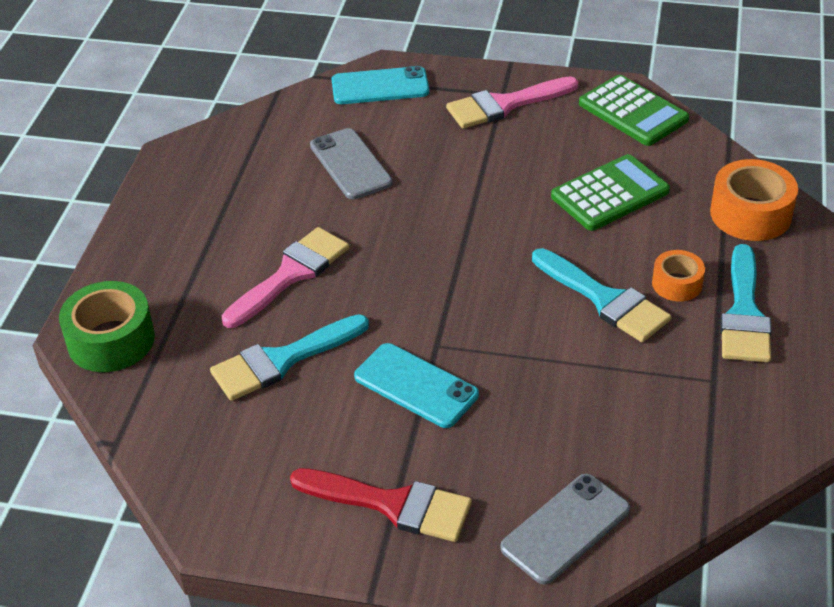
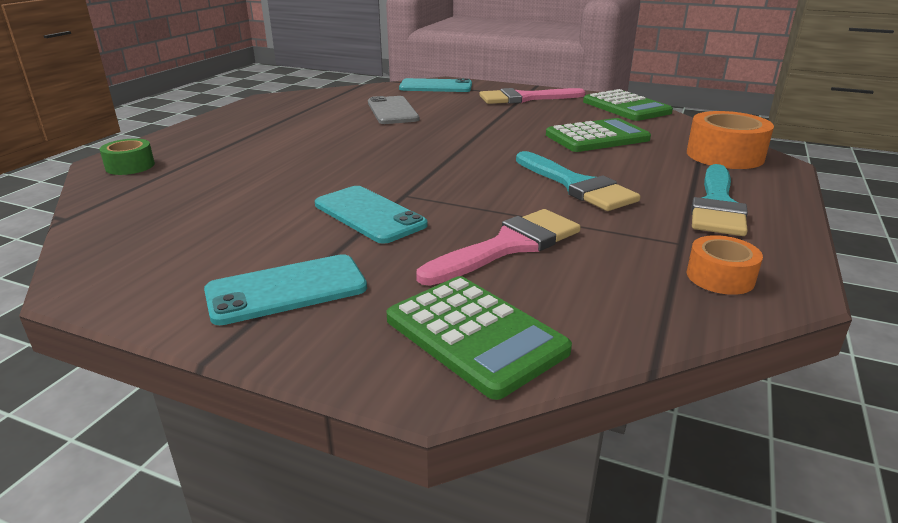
camera: 10 degrees right, 15 degrees down
green tape [59,281,155,372] -> green tape [99,139,155,175], size x0.59
turquoise brush [210,314,369,401] -> none
pink brush [222,227,349,328] -> pink brush moved to [416,209,581,285]
red brush [290,468,472,542] -> turquoise phone [204,254,367,325]
grey phone [500,474,630,585] -> green calculator [386,276,572,400]
orange tape [652,250,705,302] -> orange tape moved to [686,235,763,295]

